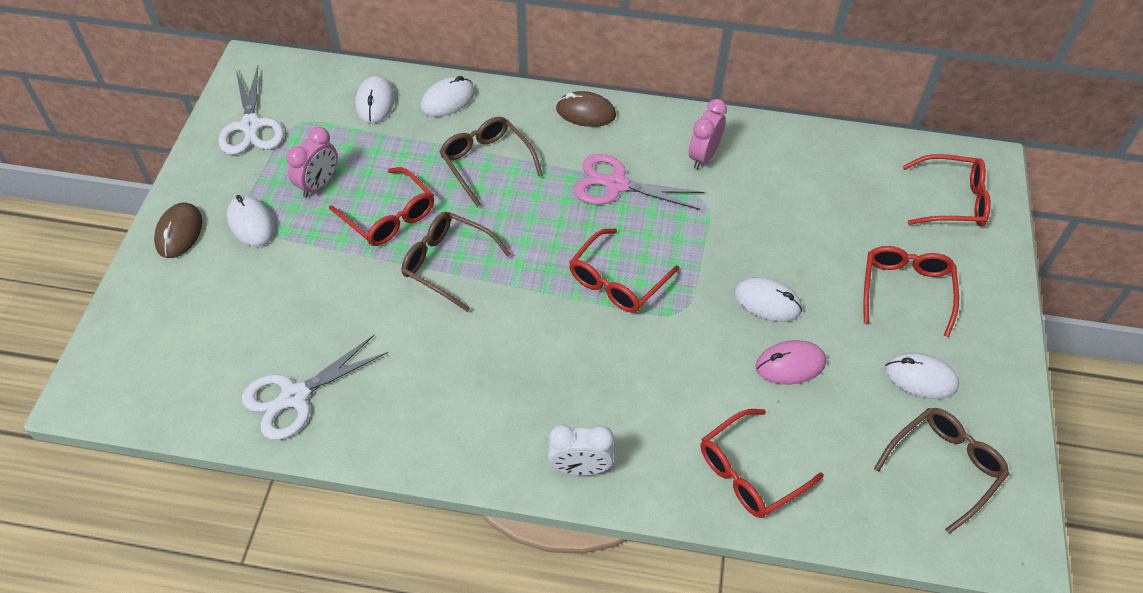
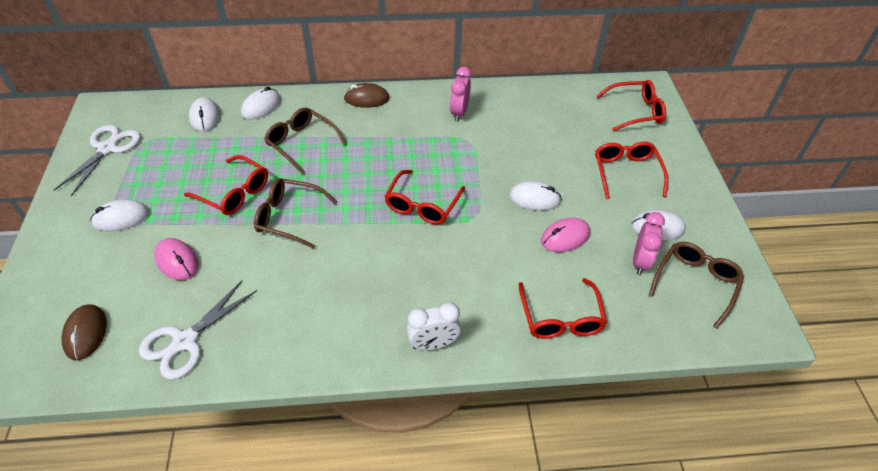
camera: 15 degrees left, 5 degrees down
brown mouse [154,202,202,258] -> brown mouse moved to [62,304,107,360]
white scissors [218,66,284,155] -> white scissors turned 135 degrees counterclockwise [54,125,141,196]
white mouse [227,195,275,246] -> white mouse turned 60 degrees counterclockwise [90,199,149,231]
pink clock [286,127,337,198] -> pink clock moved to [633,212,665,275]
pink scissors [574,154,705,210] -> none
red glasses [701,409,824,518] -> red glasses turned 45 degrees counterclockwise [519,278,607,339]
none -> pink mouse [154,238,199,280]

